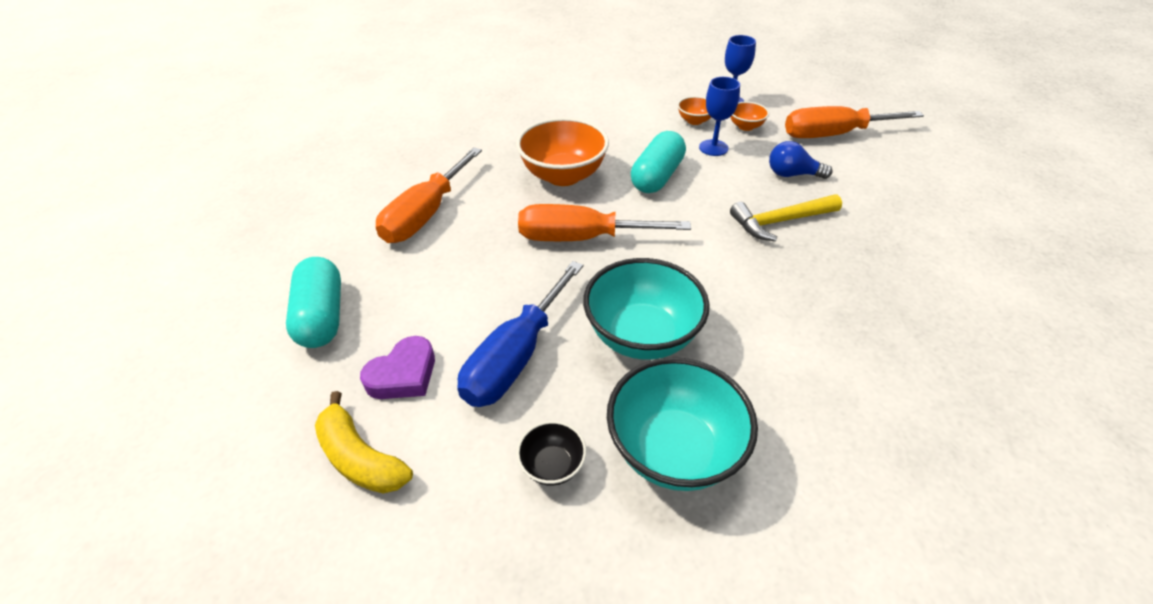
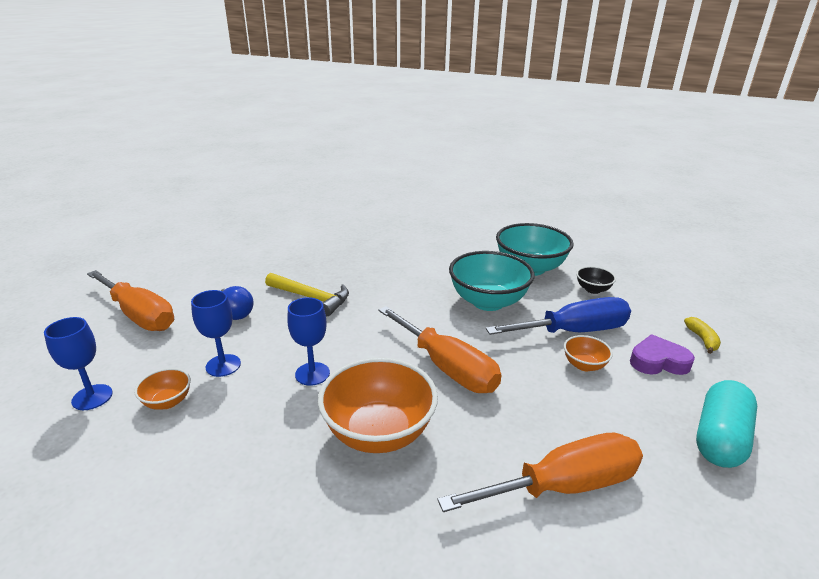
camera: 135 degrees left, 15 degrees down
yellow banana [315,391,413,493] -> yellow banana [684,317,721,354], size x0.61
turquoise capsule [631,131,686,193] -> blue goblet [287,297,330,386]
orange bowl [731,102,769,131] -> orange bowl moved to [564,335,613,372]

